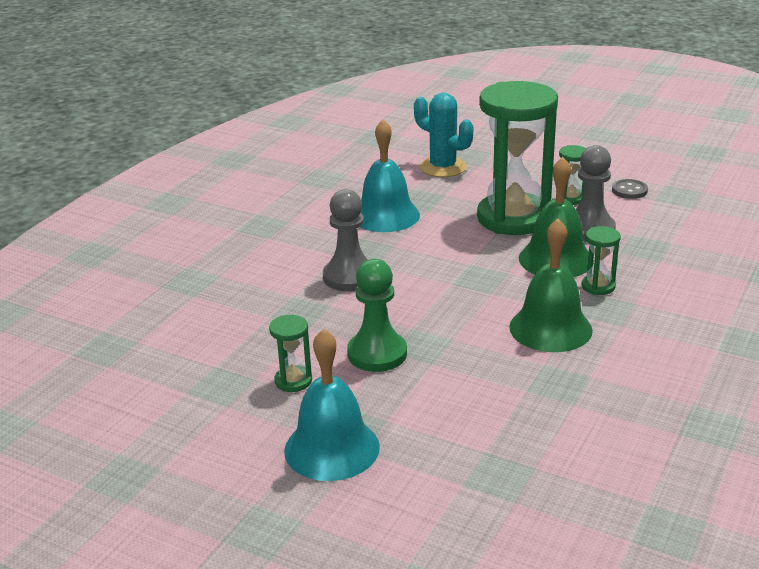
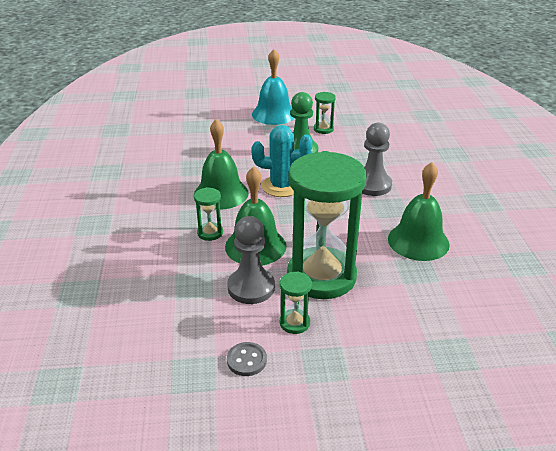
camera: 145 degrees right, 5 degrees up
turquoise bell [360,120,420,232] -> green bell [388,162,450,261]
turquoise cactus [414,93,473,177] -> turquoise cactus moved to [251,125,313,197]

